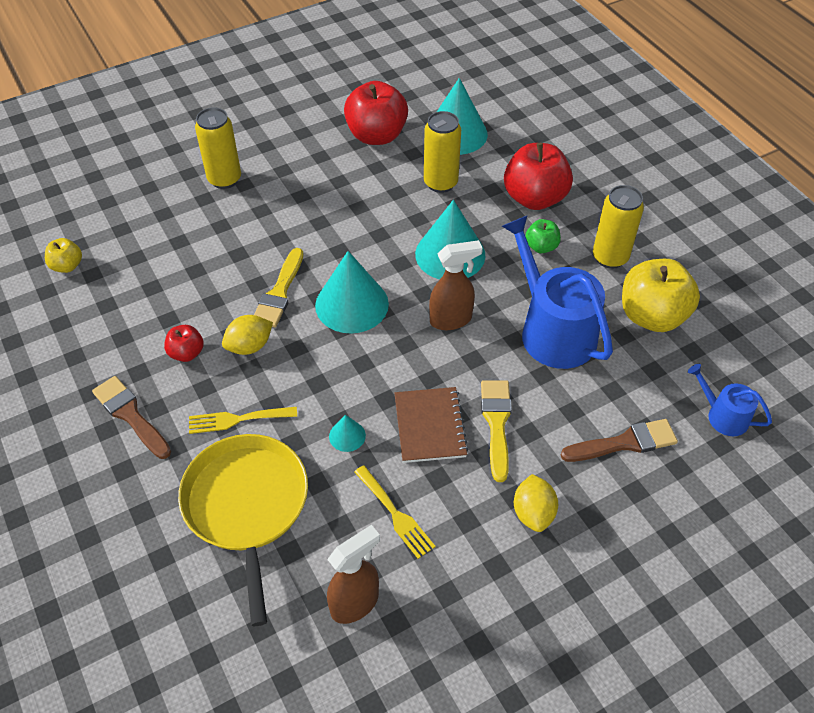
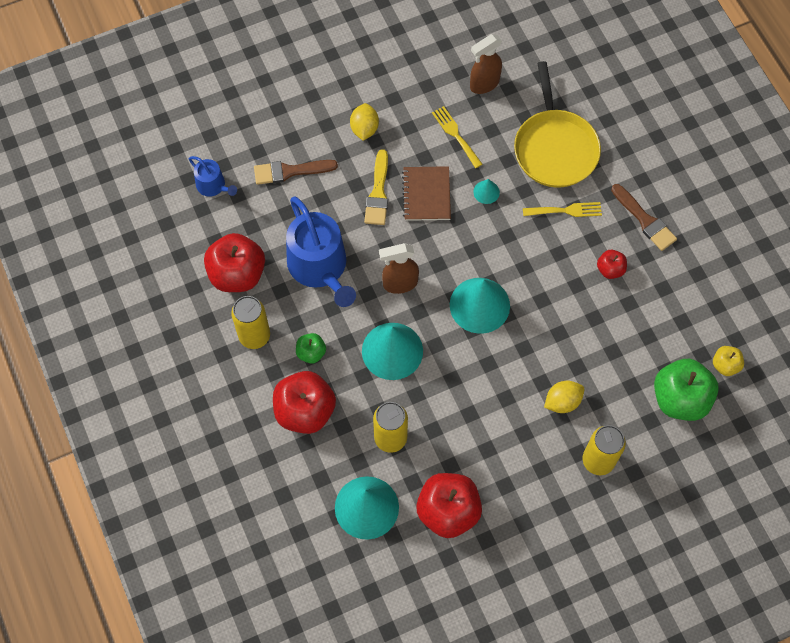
camera: 175 degrees left, 15 degrees up
yellow lemon [222,315,273,355] -> yellow lemon moved to [544,381,585,413]
yellow brush [254,248,303,328] -> none
yellow apple [622,259,700,332] -> red apple [204,233,265,292]
none -> green apple [654,359,719,421]

